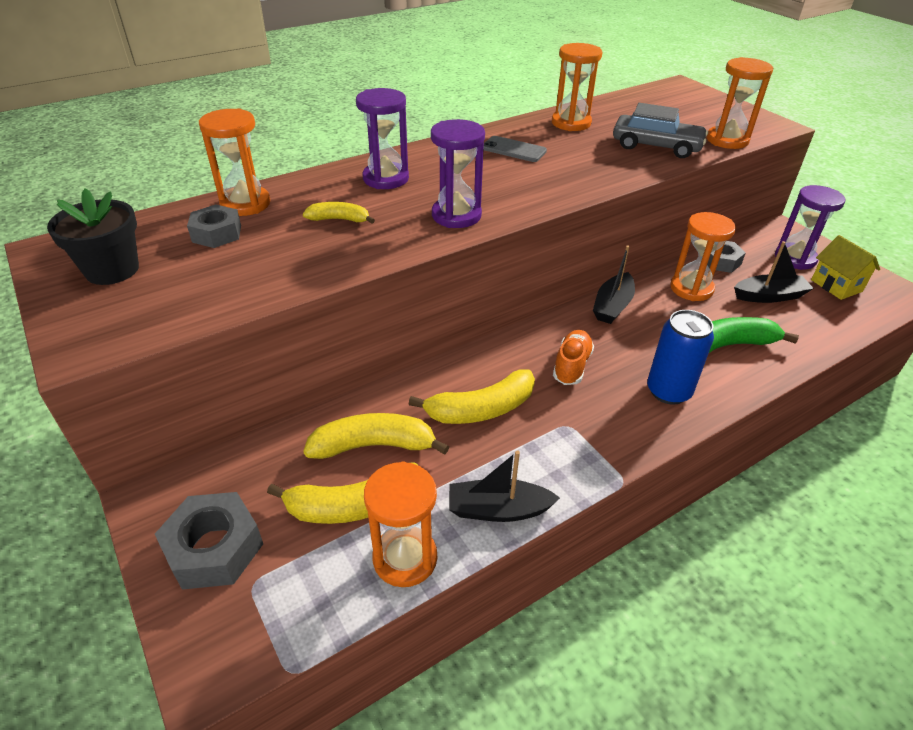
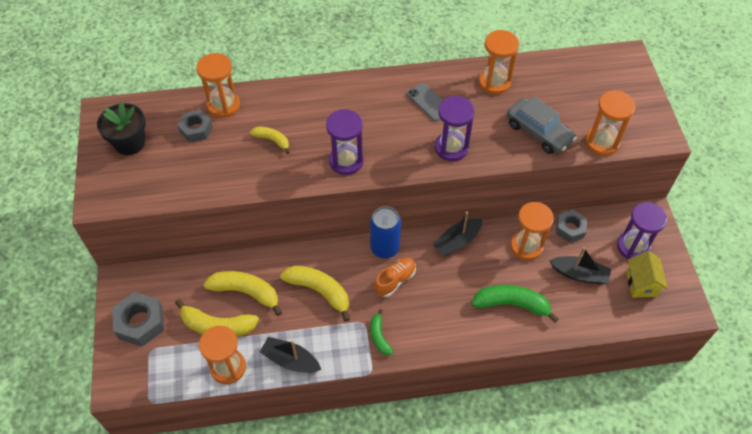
camera: 25 degrees right, 15 degrees up
purple hourglass [356,88,409,189] -> purple hourglass moved to [435,96,475,161]
yellow banana [409,369,535,424] -> yellow banana turned 150 degrees counterclockwise [280,266,350,322]
blue can [647,310,714,405] -> blue can moved to [370,206,401,258]
none -> green banana [370,309,393,355]

